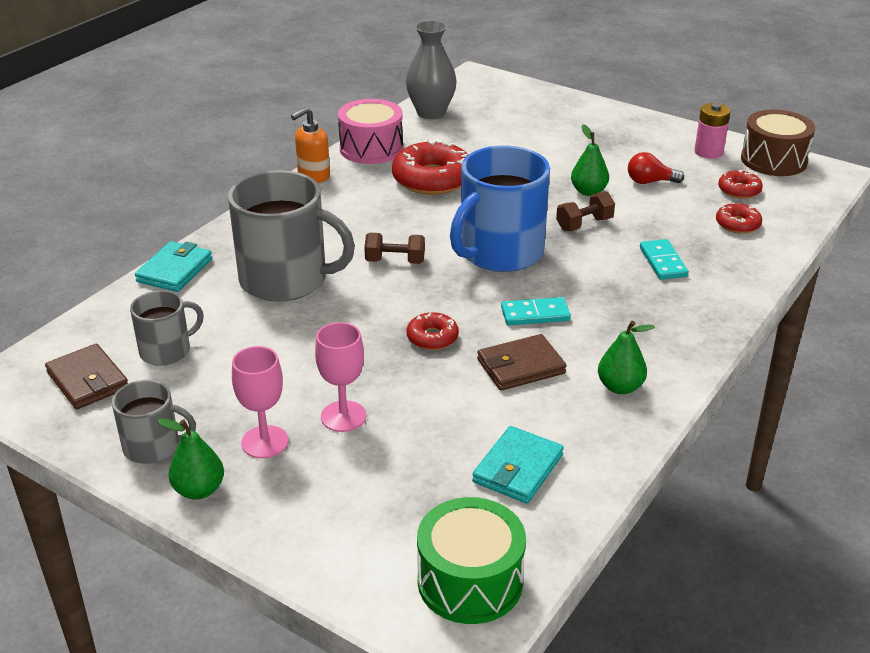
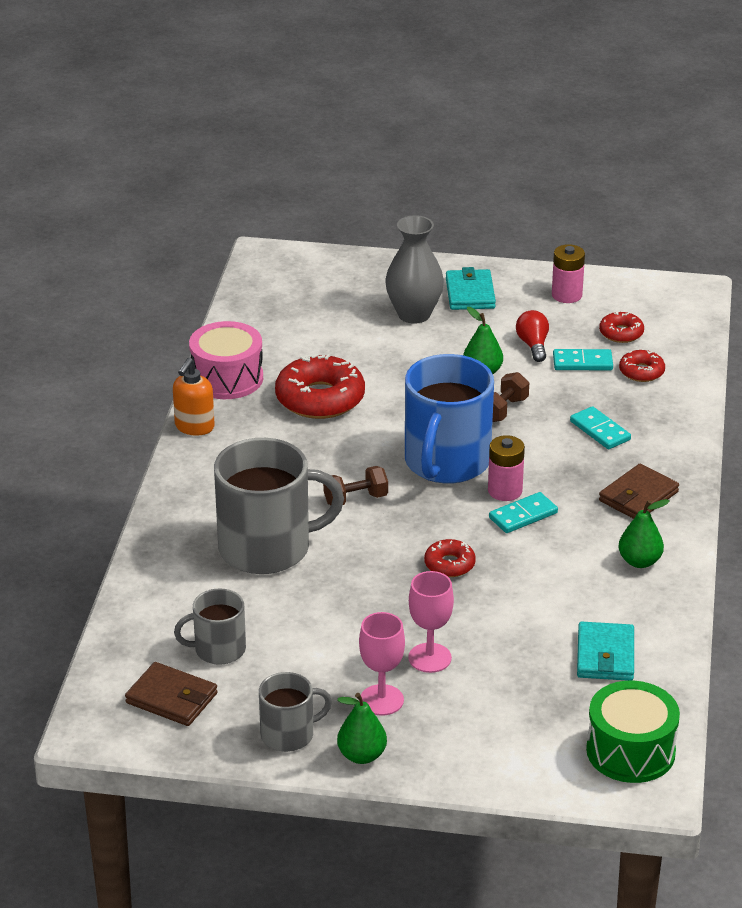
camera: 25 degrees left, 0 degrees up
grey mug [130,290,204,366] -> grey mug turned 135 degrees counterclockwise [174,589,246,665]
turquoise wallet [135,241,212,292] -> turquoise wallet moved to [446,267,496,310]
grey vase [406,20,457,119] -> grey vase moved to [385,215,444,324]
brown wallet [477,334,567,391] -> brown wallet moved to [599,464,679,519]
red light bulb [628,152,684,184] -> red light bulb turned 105 degrees clockwise [516,310,549,362]
brown drum [741,110,815,176] -> none
none -> pink battery [488,435,525,501]
none -> turquoise domino [553,349,613,370]

